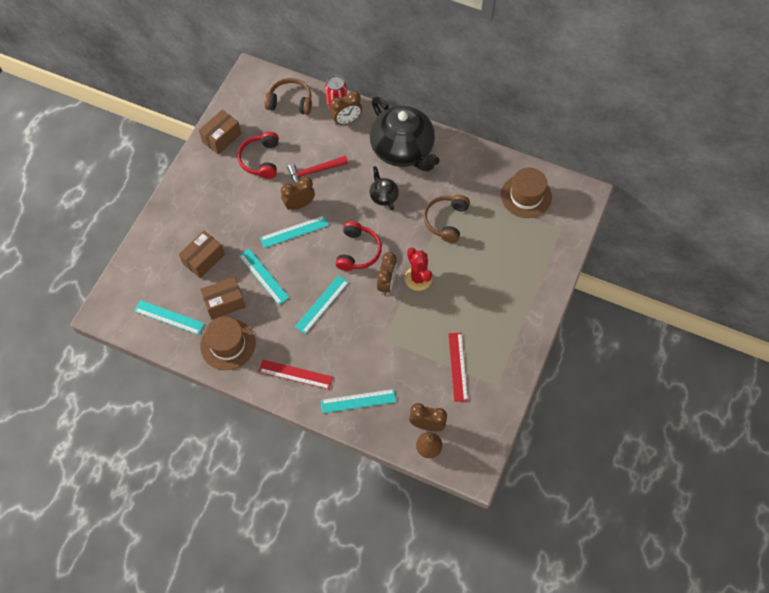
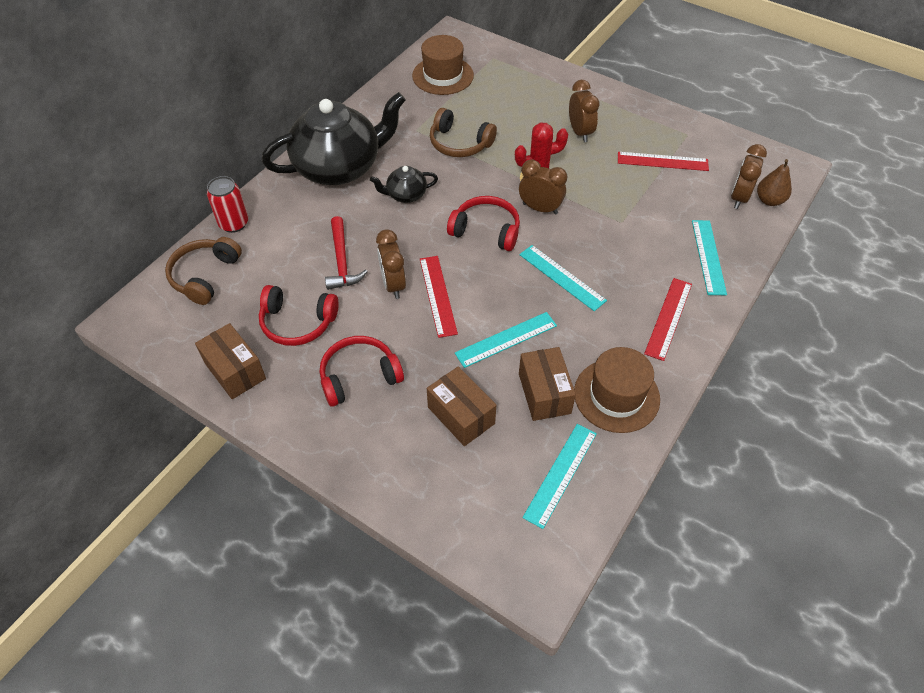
camera: 80 degrees left, 10 degrees down
turquoise ruler [260,215,329,248] -> red ruler [420,256,458,338]
brown clock [330,91,362,125] -> brown clock moved to [569,80,599,142]
none -> red headphones [320,336,404,407]

